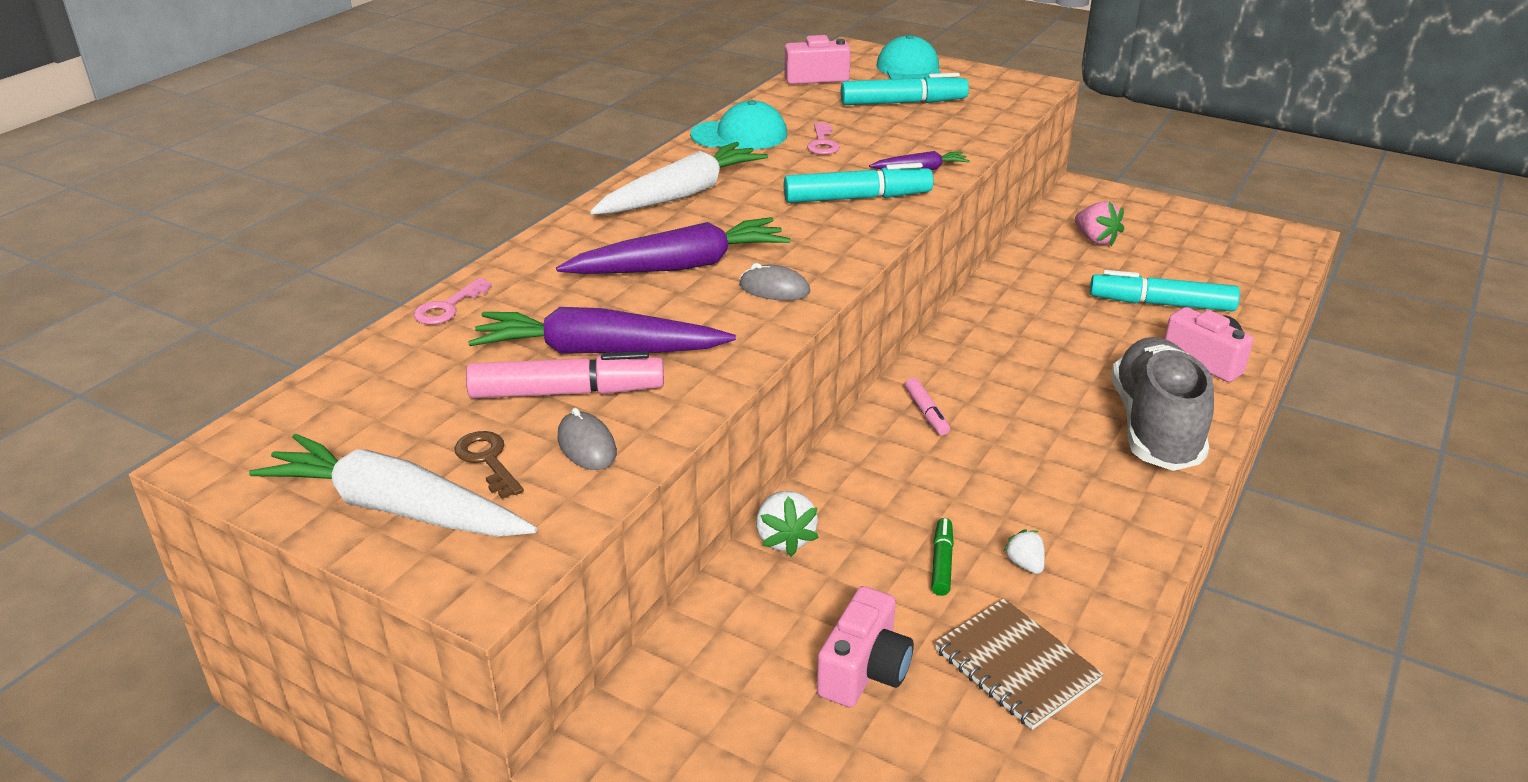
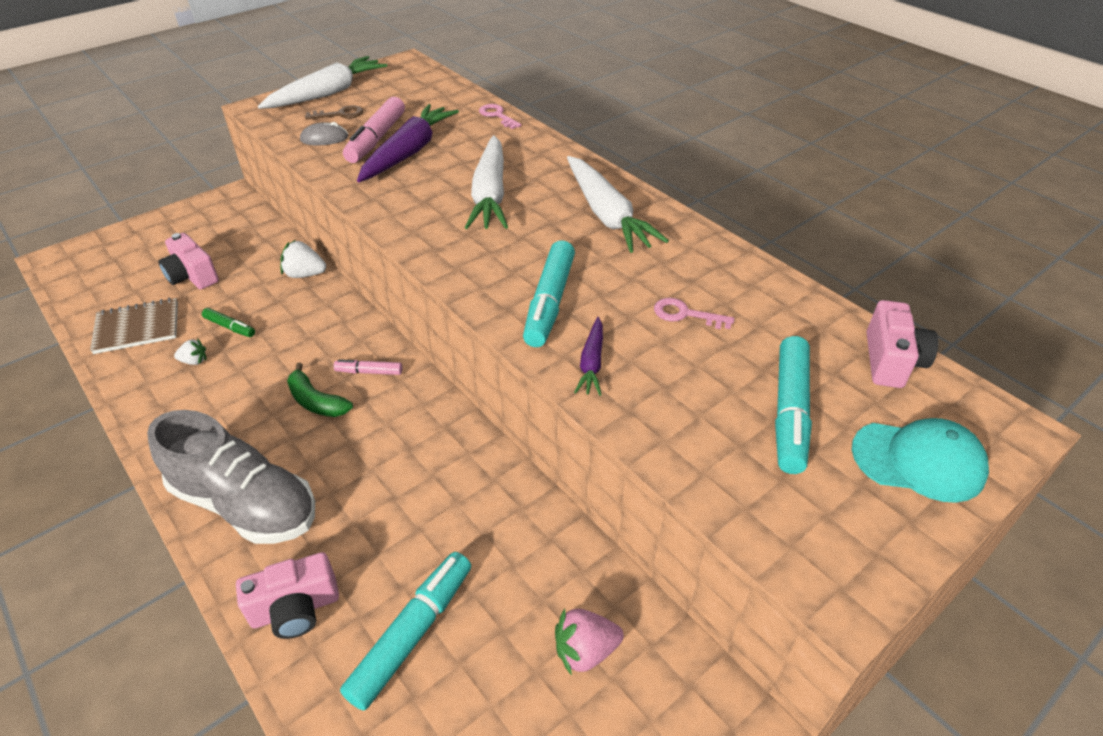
camera: 110 degrees right, 10 degrees up
purple carrot [556,217,791,274] -> white carrot [465,135,508,229]
turquoise cap [690,100,787,149] -> none
grey mouse [739,263,810,301] -> none
none -> green banana [287,363,353,417]

